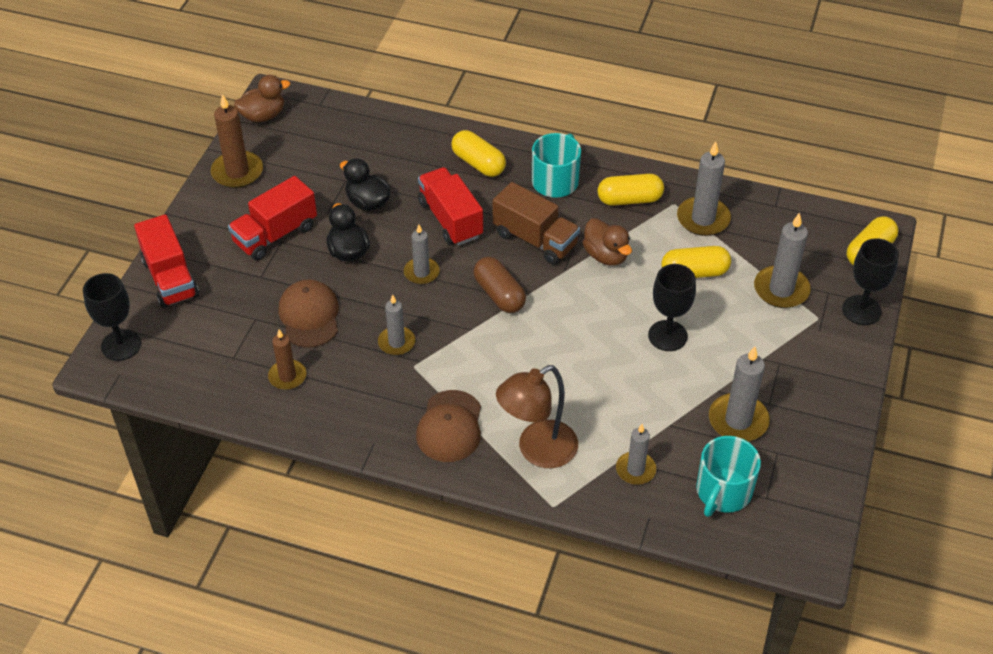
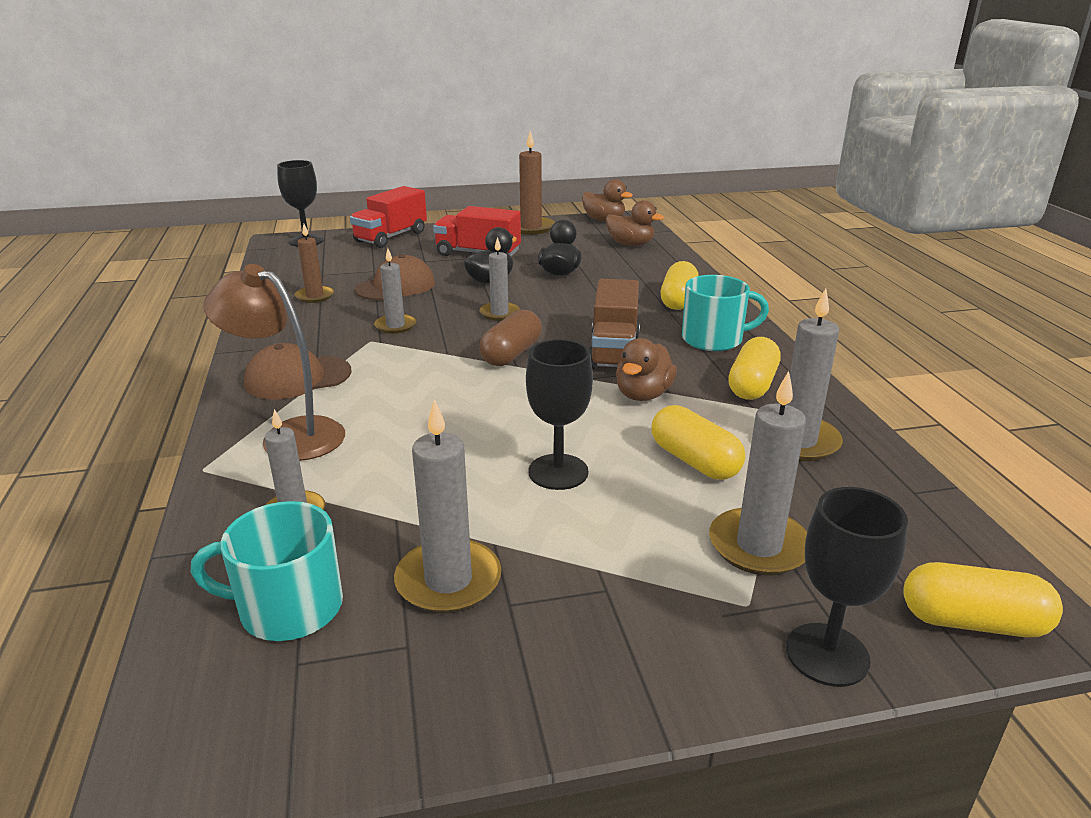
camera: 60 degrees right, 20 degrees down
red truck [418,167,483,245] -> none
yellow capsule [598,174,664,206] -> yellow capsule turned 60 degrees clockwise [728,337,780,400]
none -> brown duck [606,200,664,246]

